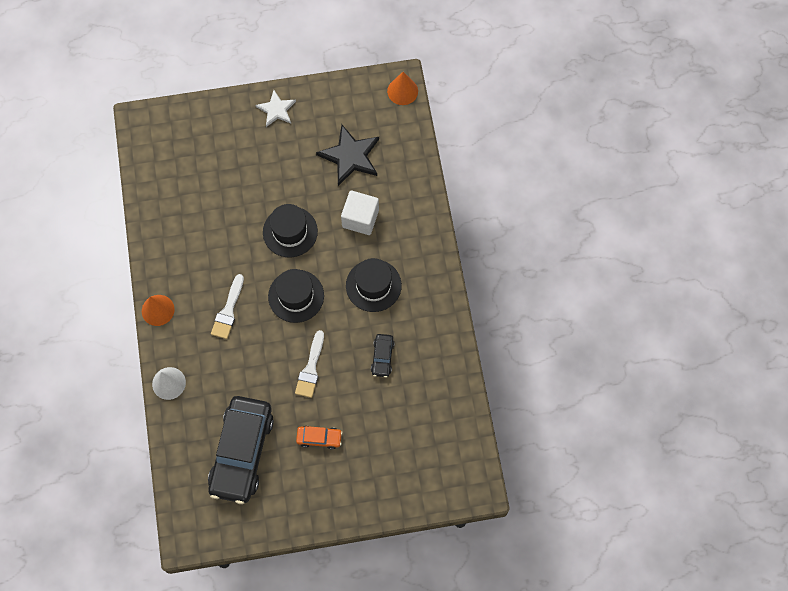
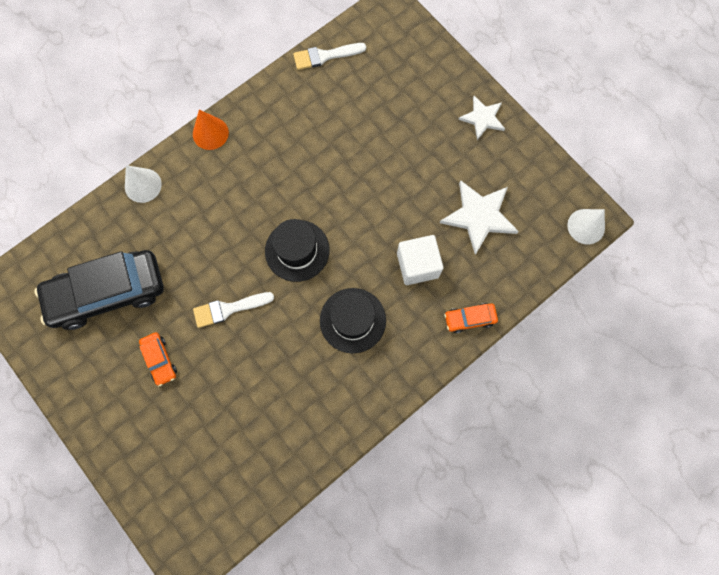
camera: 60 degrees right, 5 degrees up
white brush [211,274,244,339] -> white brush moved to [293,43,366,70]
black hat [263,204,318,257] -> none
black star [316,124,379,186] -> white star [440,180,519,255]
black car [371,334,395,377] -> none
orange cone [387,72,418,105] -> white cone [567,209,605,244]
none -> orange car [444,303,498,333]

